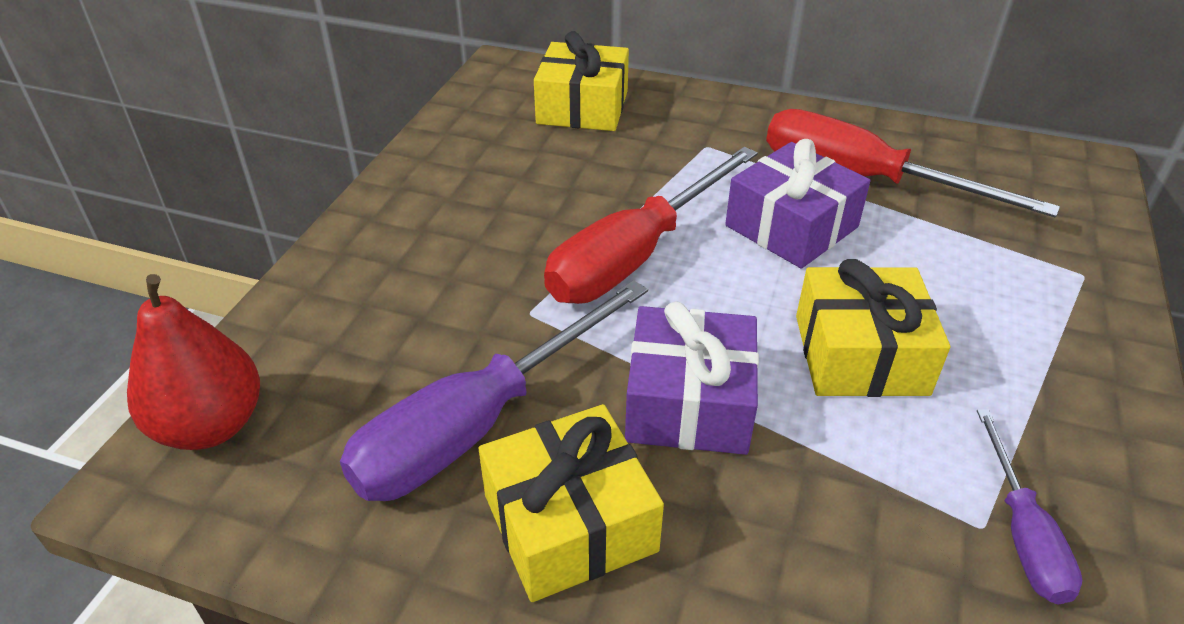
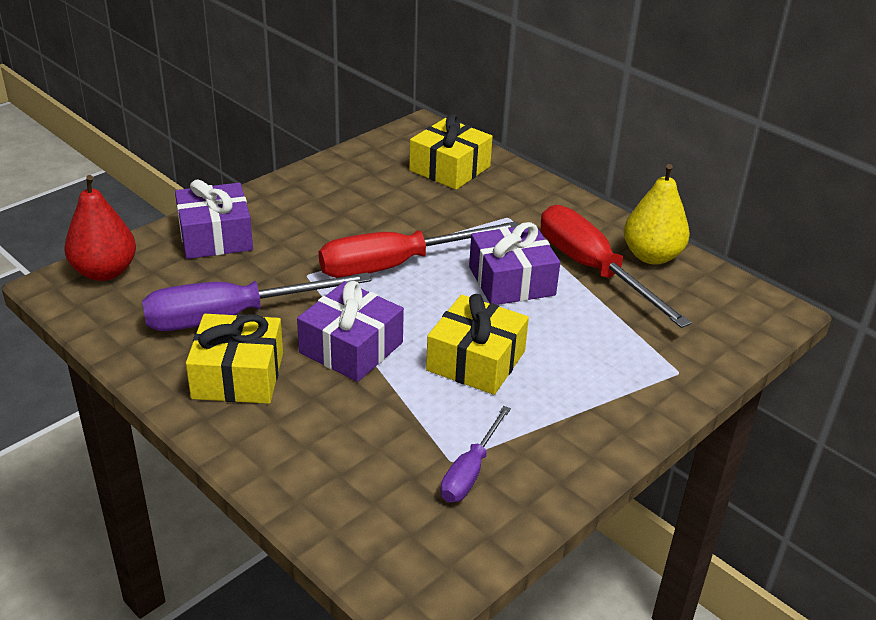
camera: 25 degrees right, 5 degrees down
none -> purple gift [175,179,253,259]
none -> yellow pear [624,164,690,265]

